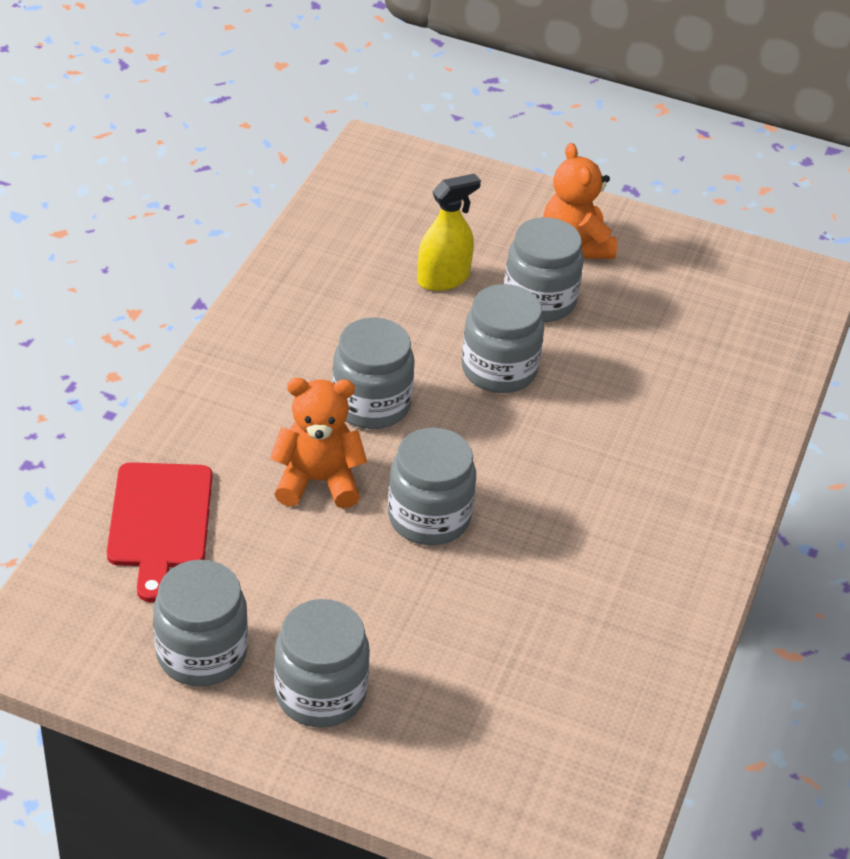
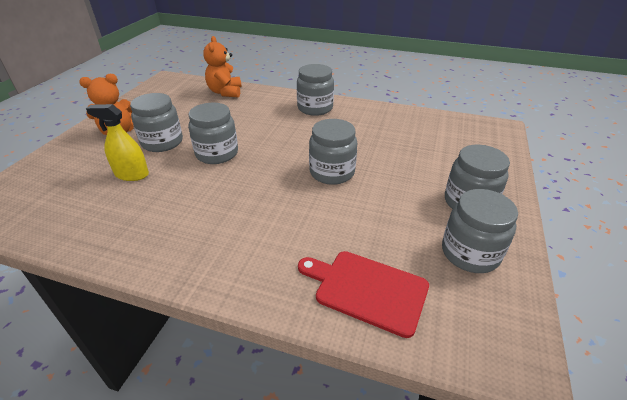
camera: 90 degrees left, 5 degrees down
red cutting board [107,462,212,602] -> red cutting board turned 150 degrees counterclockwise [298,251,429,338]
orange teddy bear [270,378,367,508] -> orange teddy bear moved to [203,36,241,98]
grey jar [332,317,415,429] -> grey jar moved to [297,64,334,116]
yellow spray bottle [417,173,481,291] -> yellow spray bottle turned 45 degrees counterclockwise [86,104,149,181]

